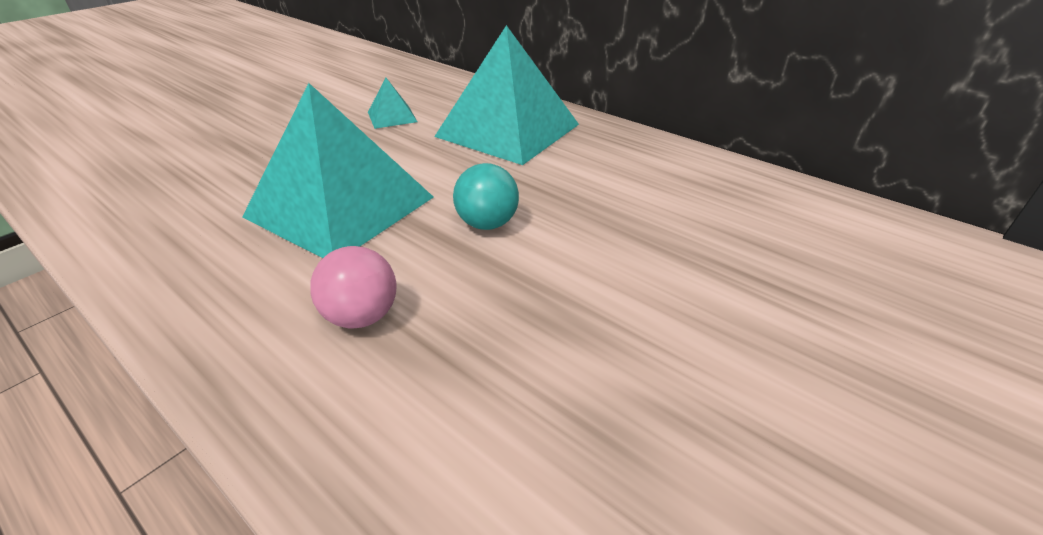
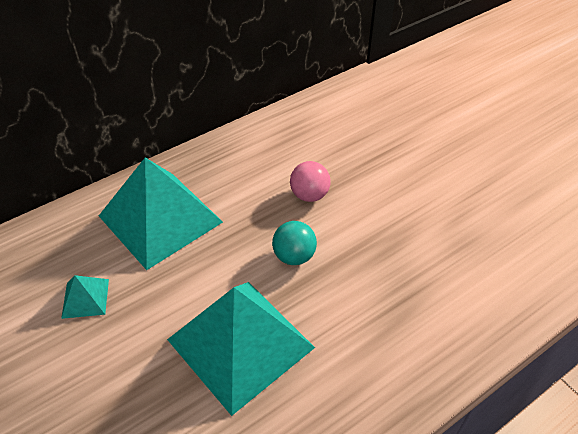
camera: 75 degrees left, 10 degrees up
pink ball [310,246,397,329] -> pink ball moved to [290,161,331,202]

